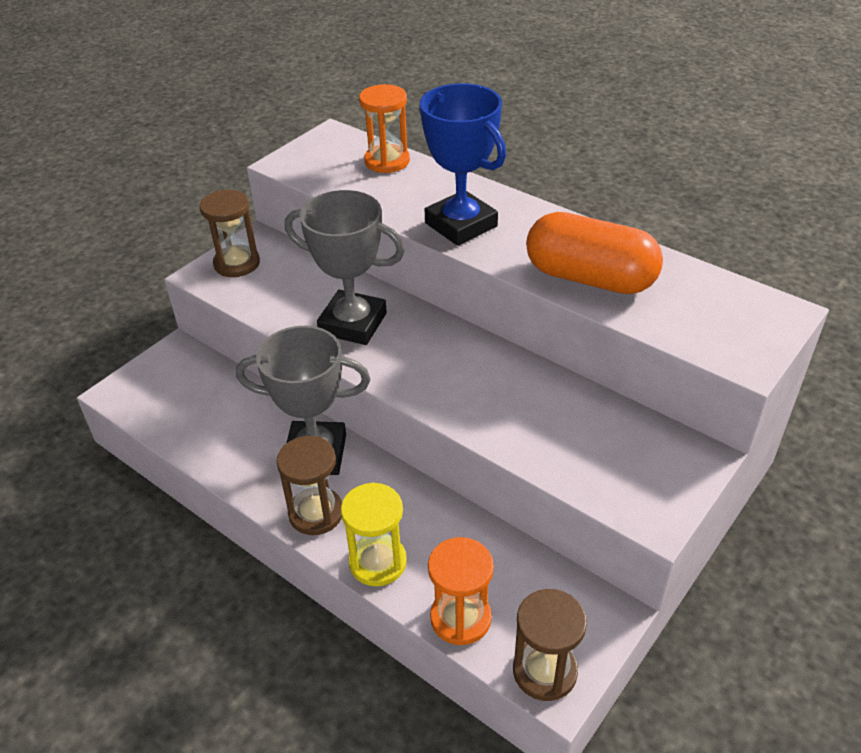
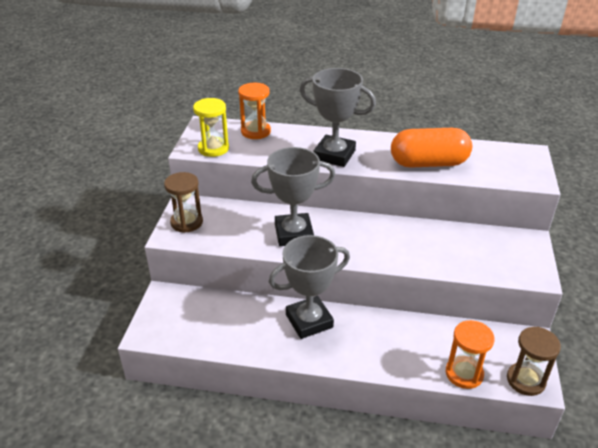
camera: 30 degrees left, 5 degrees down
brown hourglass [276,436,342,535] -> none
yellow hourglass [341,483,407,586] -> yellow hourglass moved to [193,98,229,157]
blue trophy [419,83,506,246] -> grey trophy [300,68,376,167]

